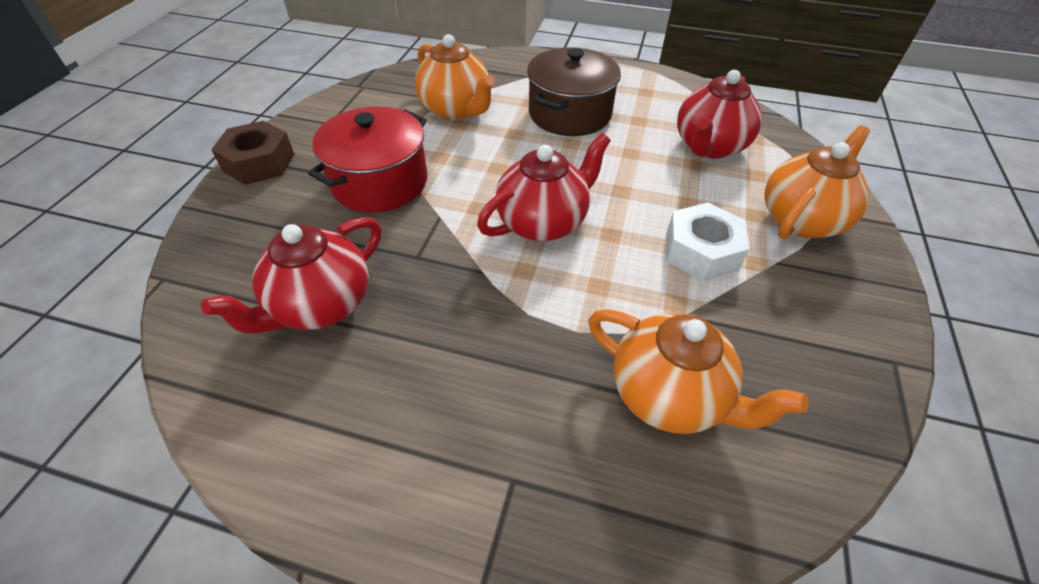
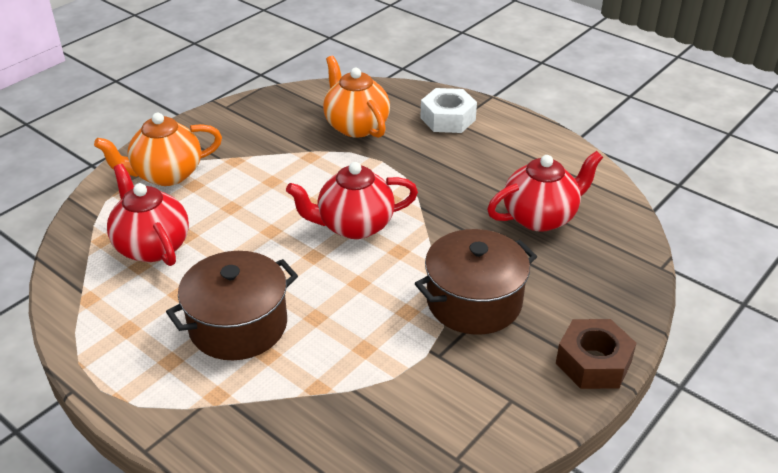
camera: 155 degrees left, 10 degrees down
red pot [308,106,428,212] -> brown pot [415,229,537,335]
orange teapot [415,34,494,120] -> none
white nut [666,202,750,281] -> white nut moved to [420,88,477,133]
red teapot [677,70,762,159] -> red teapot turned 90 degrees counterclockwise [107,164,189,266]

